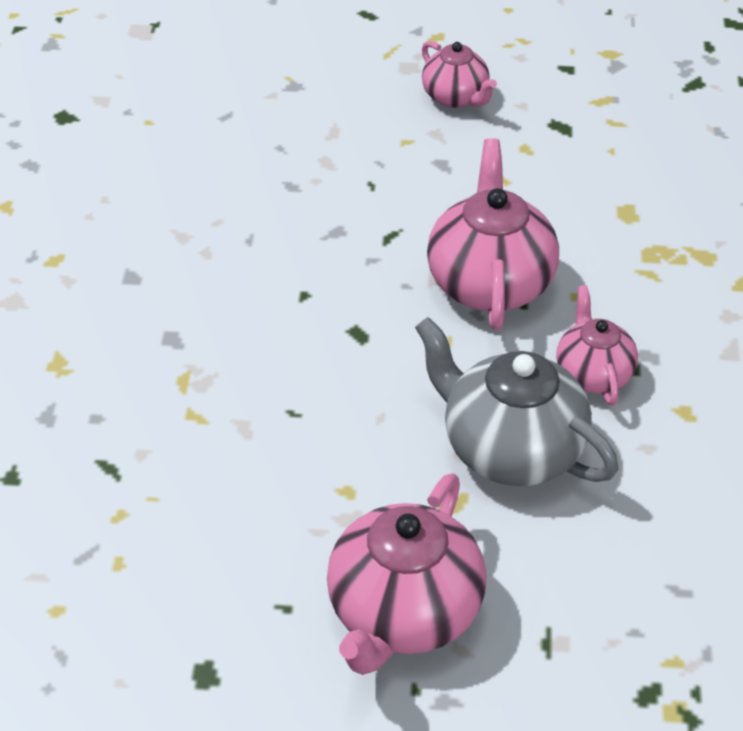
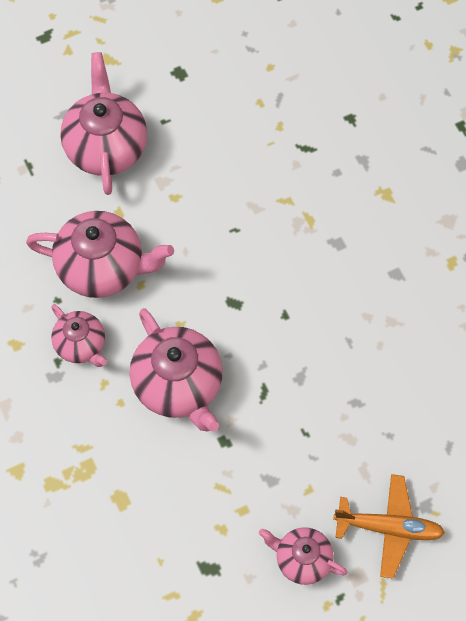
camera: 150 degrees right, 20 degrees up
grey teapot [415,317,619,486] -> pink teapot [26,211,174,298]
none -> orange plane [333,474,445,579]

